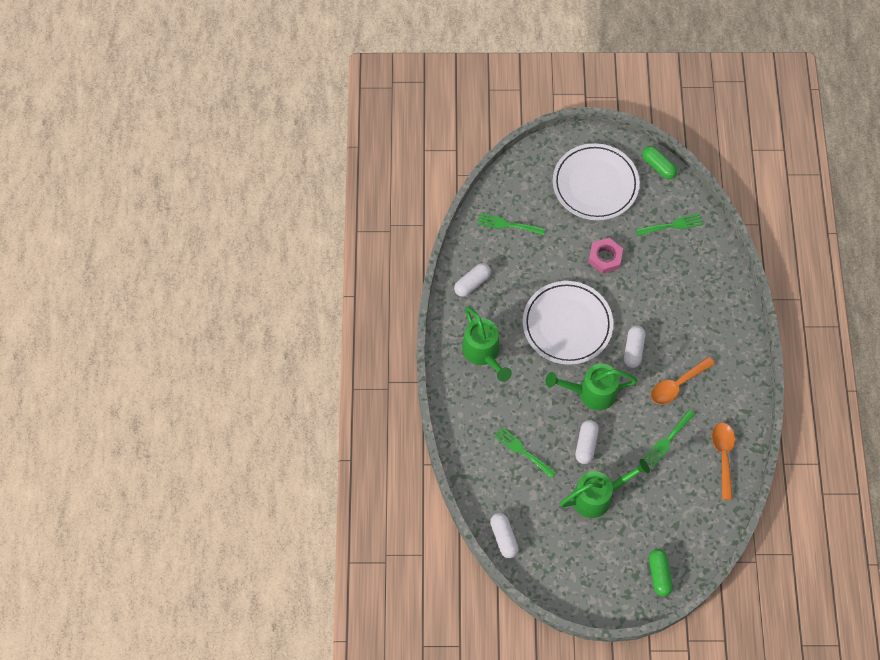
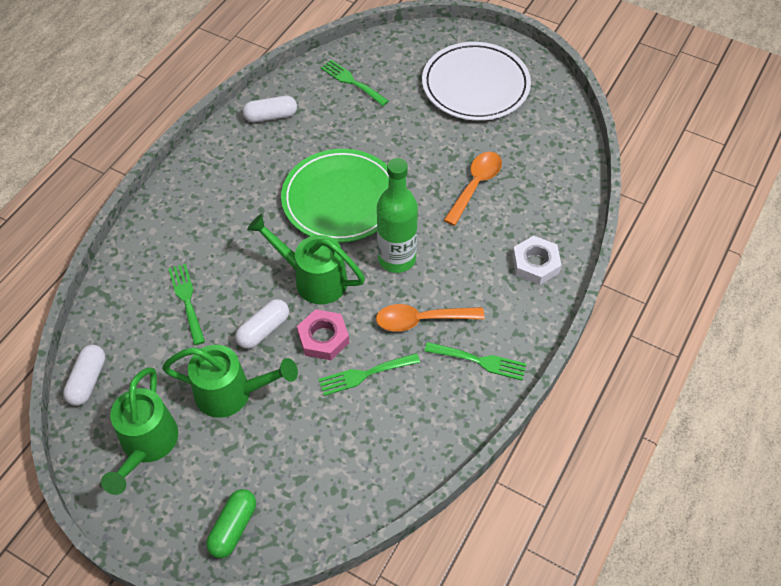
camera: 30 degrees right, 10 degrees down
green watering can [462,307,512,382] -> green watering can moved to [101,367,178,495]
white plate [523,281,613,365] -> green plate [281,149,389,243]
pink nut [588,238,623,274] -> pink nut moved to [297,309,349,360]
white capsule [624,326,645,368] -> green bottle [377,158,418,273]
green fork [636,213,703,236] -> green fork moved to [424,342,526,381]
green capsule [642,146,677,179] -> none
orange spoon [712,423,735,500] -> orange spoon moved to [444,152,502,226]
none -> white nut [512,236,561,285]

